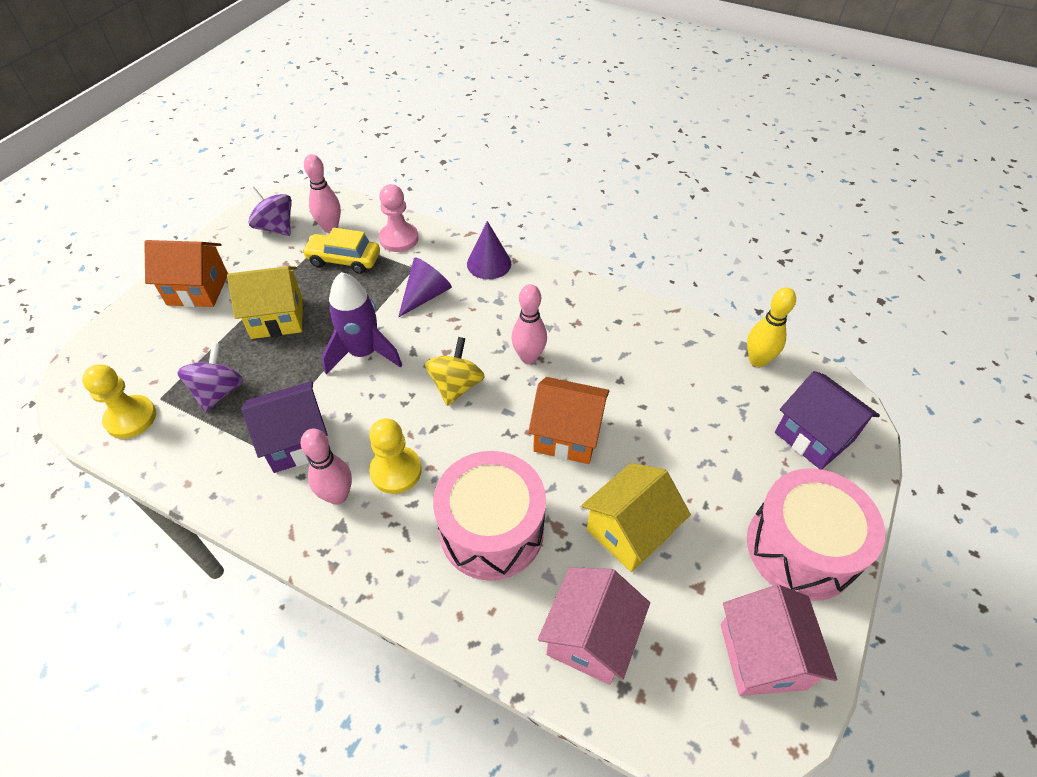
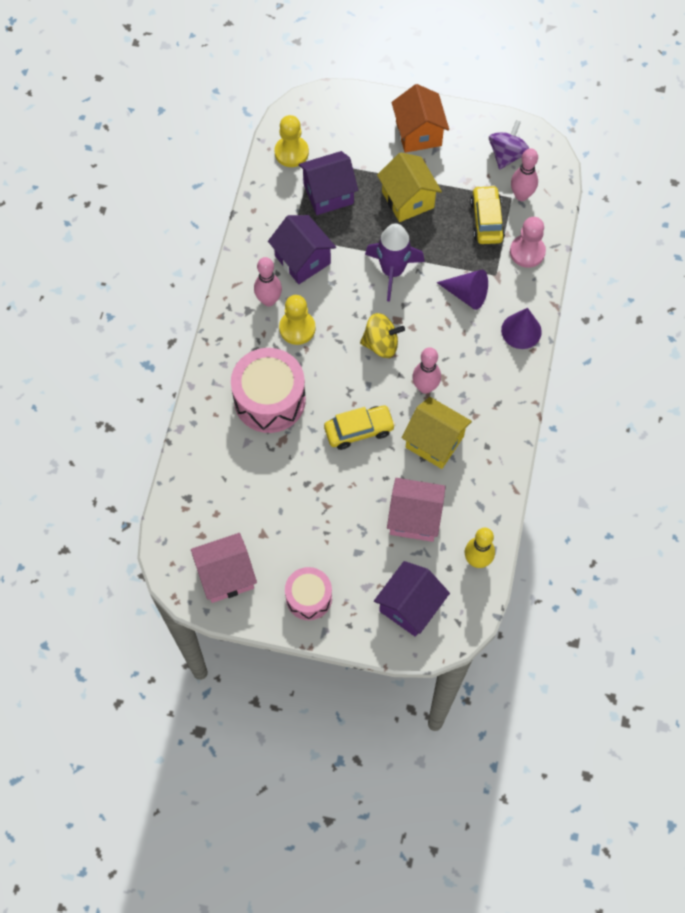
camera: 75 degrees right, 15 degrees up
purple spinning top [177,342,244,413] -> purple house [299,151,358,215]
orange house [528,377,609,464] -> yellow car [324,405,395,450]
pink house [538,567,650,685] -> pink house moved to [387,478,446,542]
yellow house [581,463,691,572] -> yellow house moved to [402,397,472,469]
pink drum [747,468,885,601] -> pink drum [285,567,332,620], size x0.61

